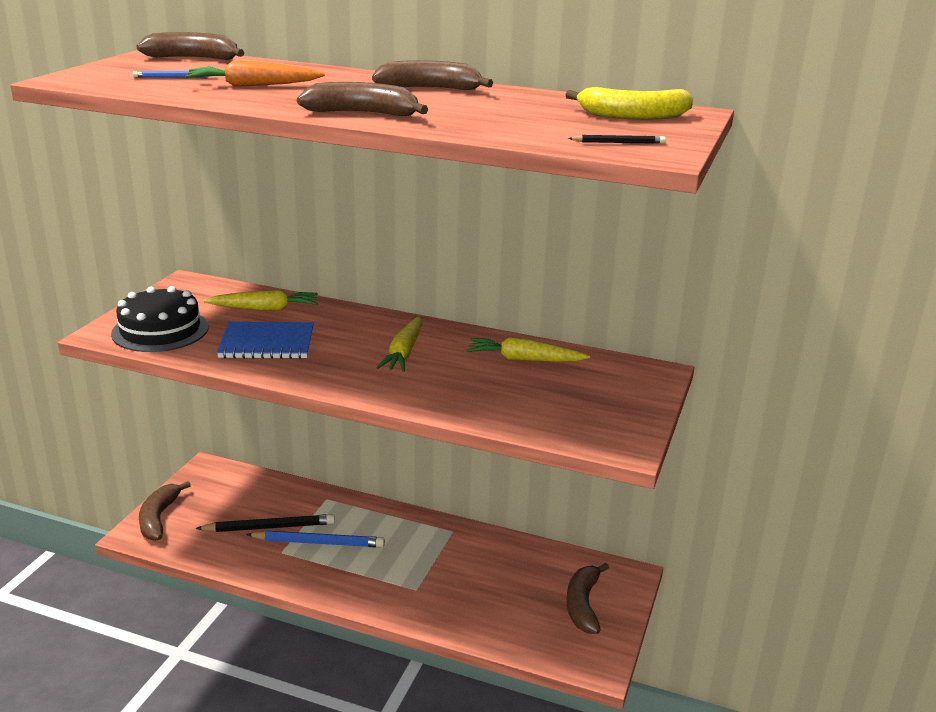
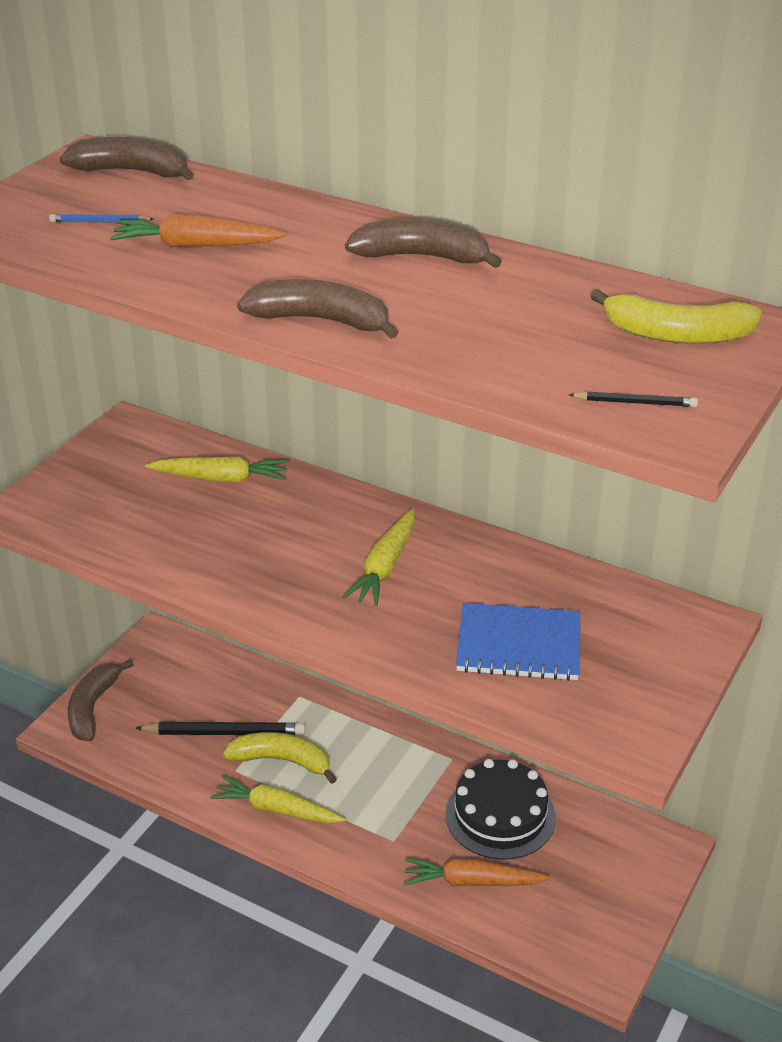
camera: 10 degrees right, 10 degrees up
black cake [111,286,208,352] -> black cake moved to [445,759,556,860]
blue notebook [217,322,314,359] -> blue notebook moved to [456,603,580,681]
blue pencil [246,531,385,548] -> yellow banana [223,732,337,784]
yellow carrot [467,337,590,362] -> yellow carrot moved to [211,775,346,823]
brown banana [566,563,609,634] -> none
none -> orange carrot [404,858,550,886]

